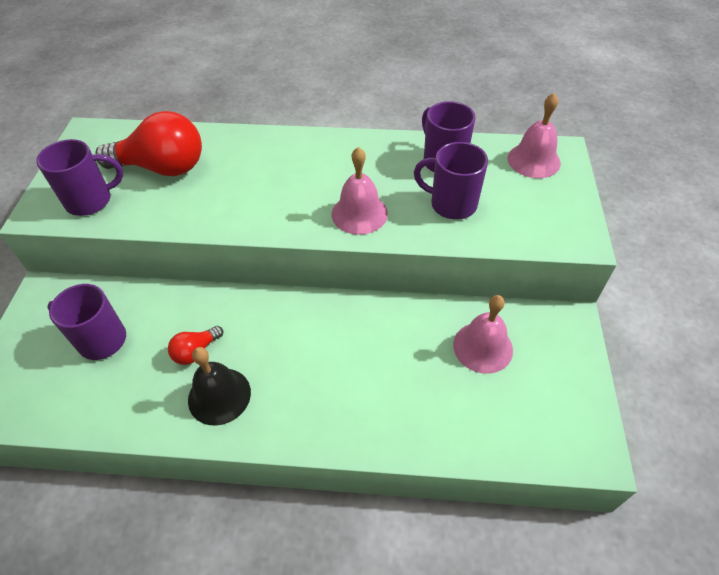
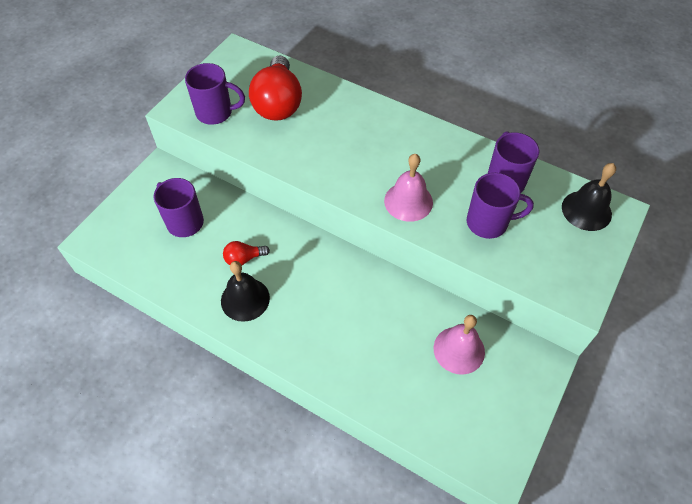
camera: 25 degrees right, 5 degrees up
red light bulb [95,111,202,176] -> red light bulb turned 60 degrees clockwise [249,55,302,121]
purple mug [414,142,488,220] -> purple mug turned 135 degrees clockwise [467,173,534,239]
pink bell [507,93,561,178] -> black bell [562,163,616,231]

